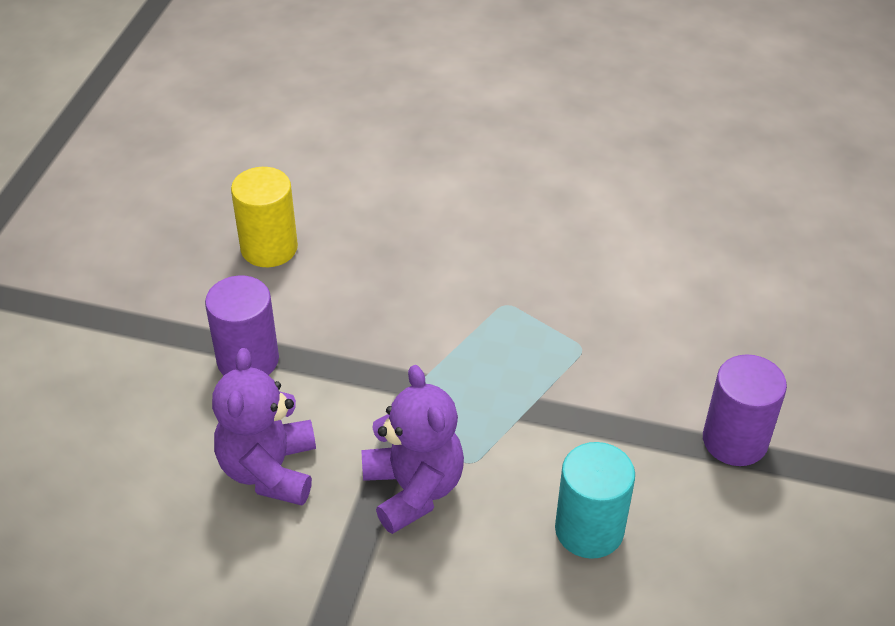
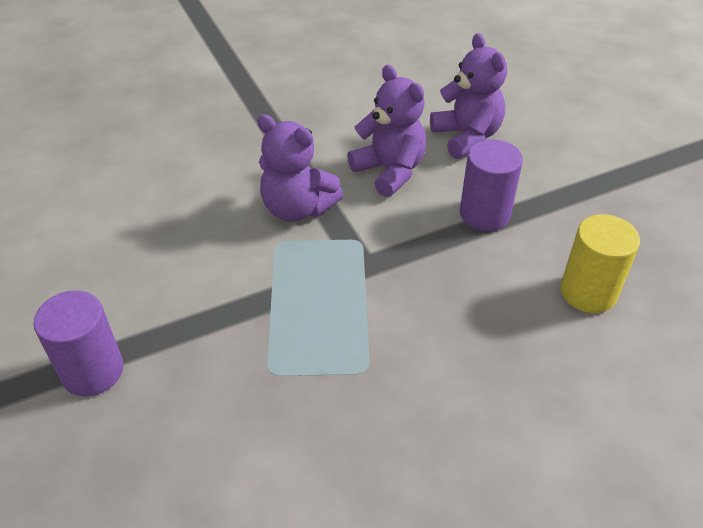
camera: 140 degrees right, 0 degrees up
turquoise cylinder [555,442,635,559] -> none
none -> purple teddy bear [430,33,507,159]

